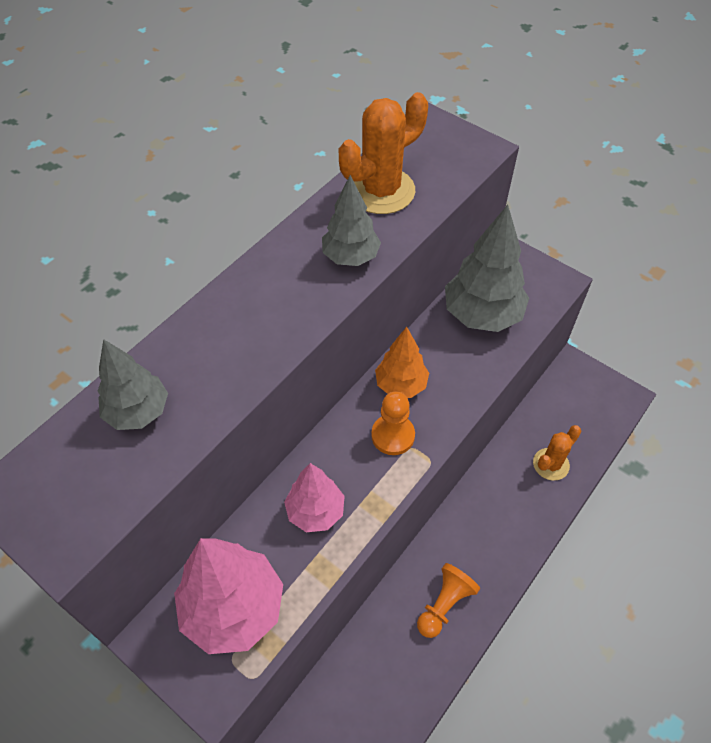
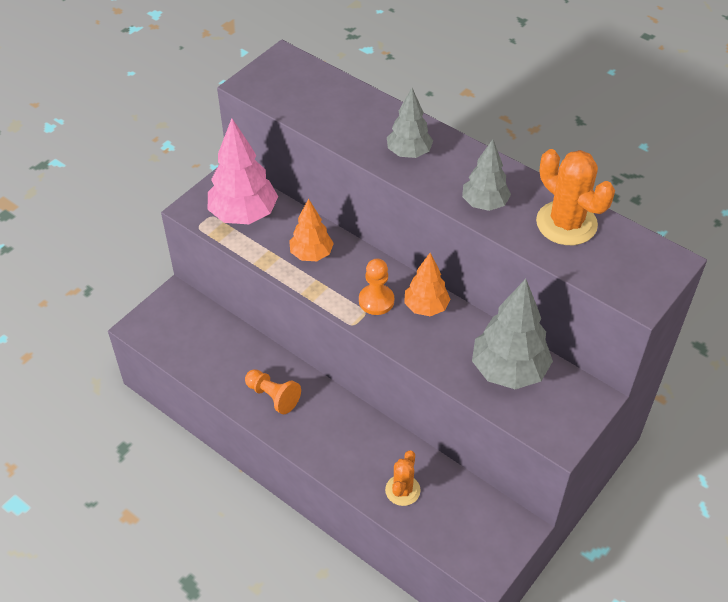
camera: 90 degrees right, 5 degrees down
grey tree [98,339,168,430] -> grey tree moved to [387,88,433,158]
pink tree [284,463,345,532] -> orange tree [289,198,334,261]
orange cactus [533,425,581,481] -> orange cactus turned 60 degrees clockwise [385,450,421,506]

